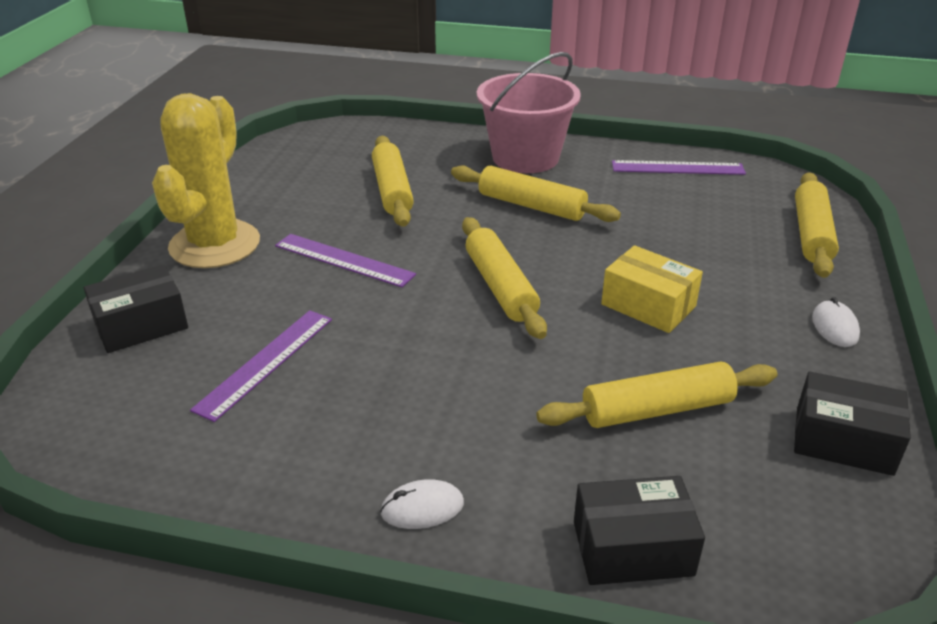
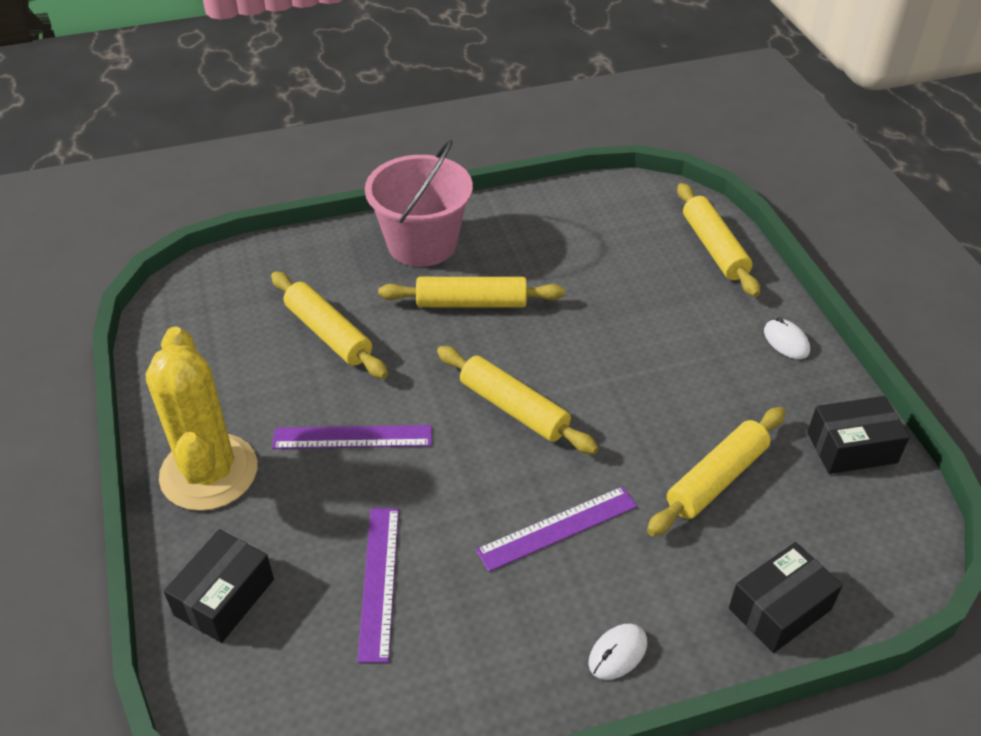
camera: 30 degrees left, 10 degrees up
yellow box [601,245,703,333] -> none
purple ruler [612,160,746,175] -> purple ruler moved to [476,486,637,572]

